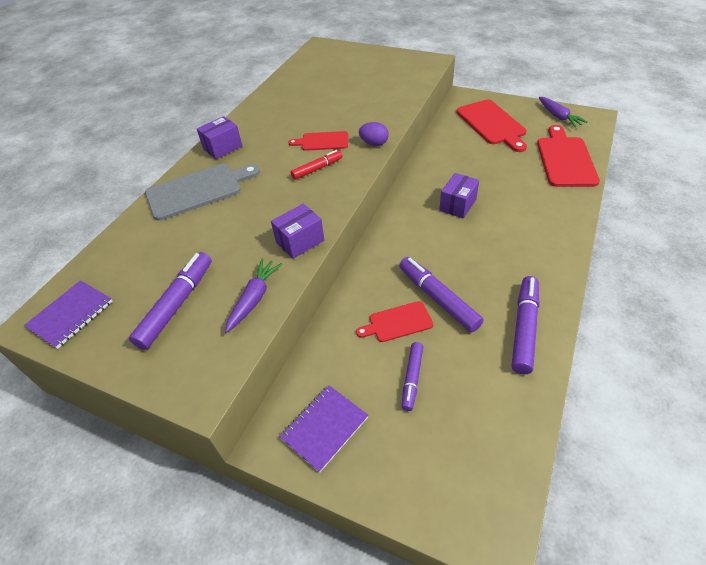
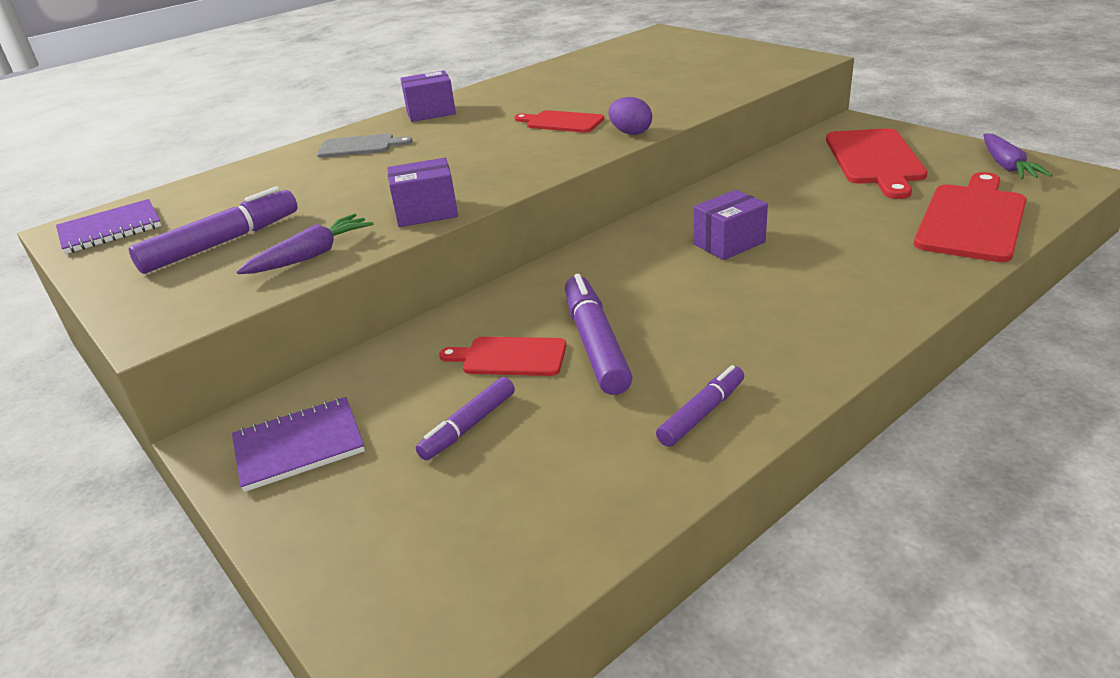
camera: 25 degrees right, 15 degrees down
grey cutting board [145,164,260,221] -> grey cutting board [317,133,413,158], size x0.57
red marker [291,150,342,180] -> none
purple marker [512,276,539,374] -> purple marker [656,365,744,447], size x0.62

